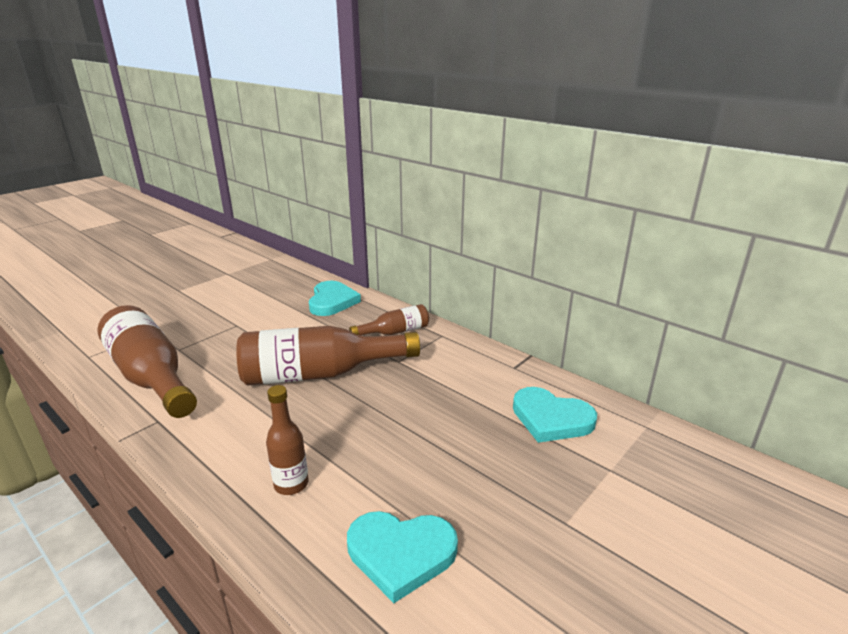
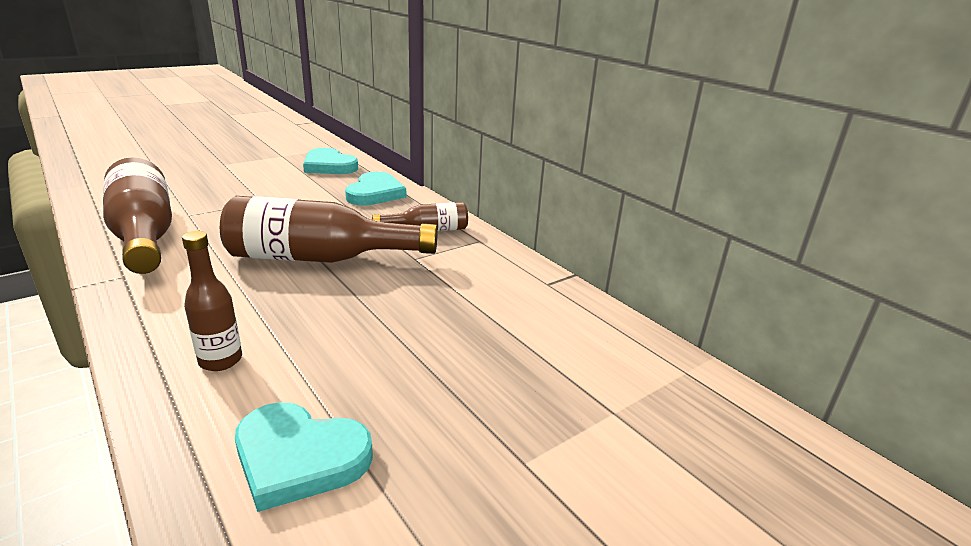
camera: 10 degrees right, 0 degrees up
turquoise heart [513,387,597,443] -> turquoise heart moved to [303,148,358,174]

